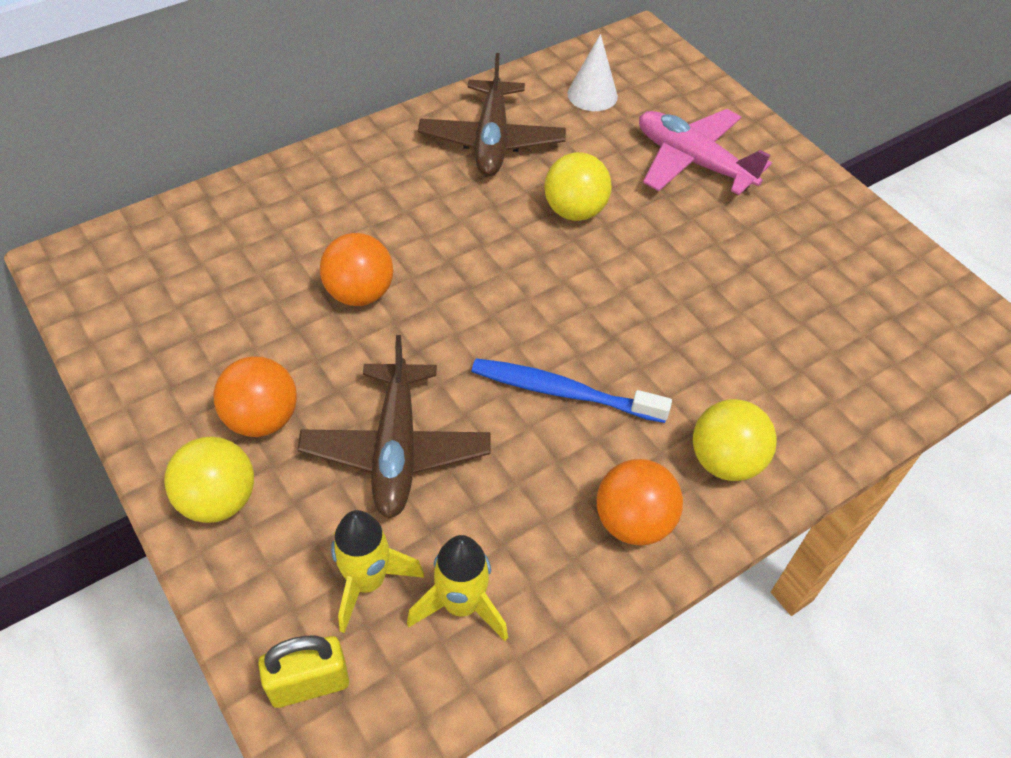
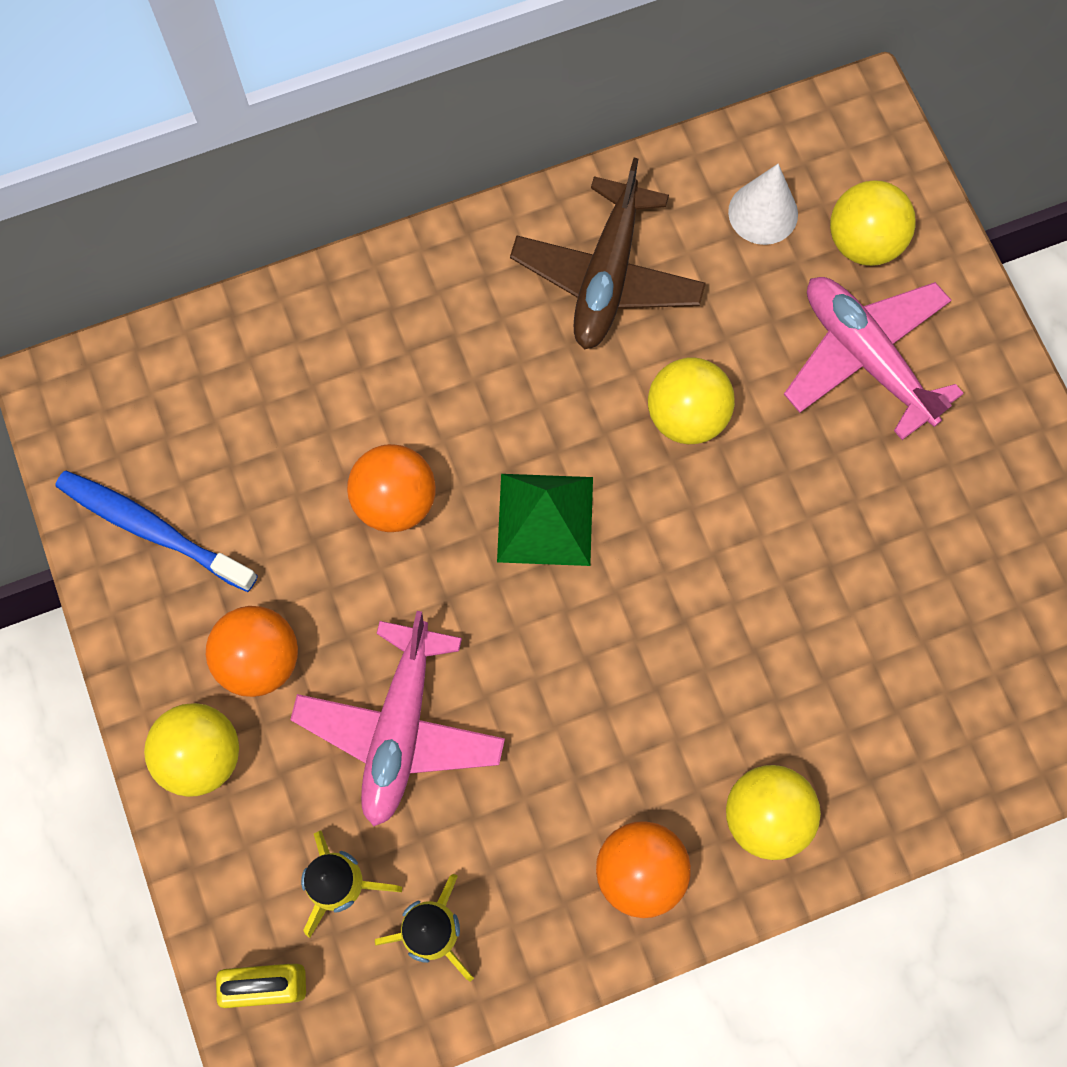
camera: 15 degrees right, 20 degrees up
brown plane [297,335,490,518] -> pink plane [290,611,505,826]
blue toothbrush [471,358,672,423] -> blue toothbrush moved to [56,471,258,592]
none -> green pyramid [497,474,593,566]
none -> yellow ball [830,180,916,266]

